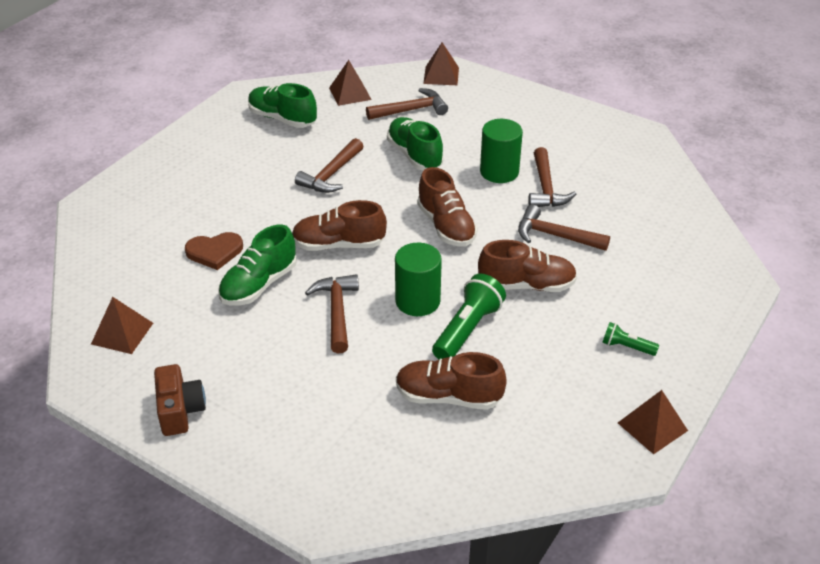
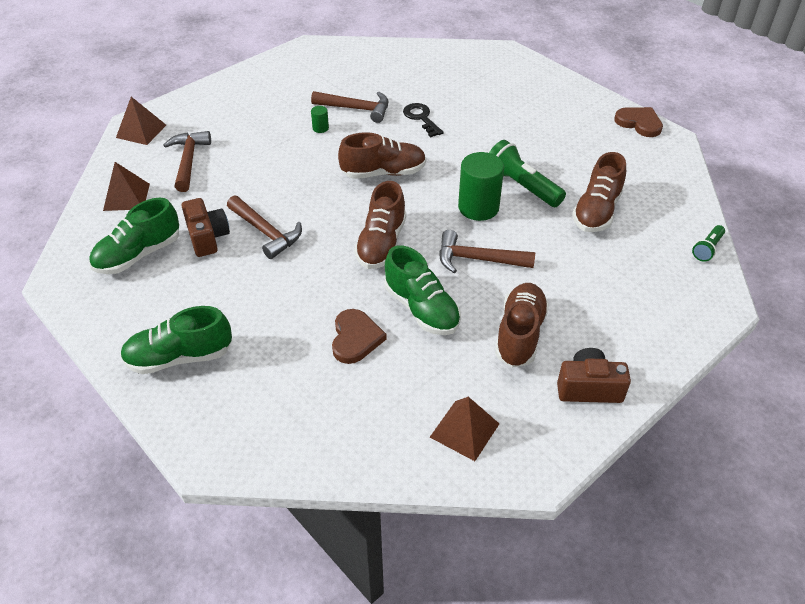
camera: 75 degrees left, 5 degrees up
green shoe [387,117,444,171] -> green shoe moved to [120,306,232,374]
brown shoe [478,240,577,292] -> brown shoe moved to [495,283,549,368]
green cylinder [480,119,523,183] -> green cylinder [311,106,329,133], size x0.44
brown hammer [518,205,610,251] -> black key [403,103,444,137]
green flashlight [602,322,659,356] -> green flashlight moved to [692,225,725,262]
brown pyramid [618,390,688,454] -> brown heart [614,107,663,137]
none -> brown camera [182,198,230,257]

